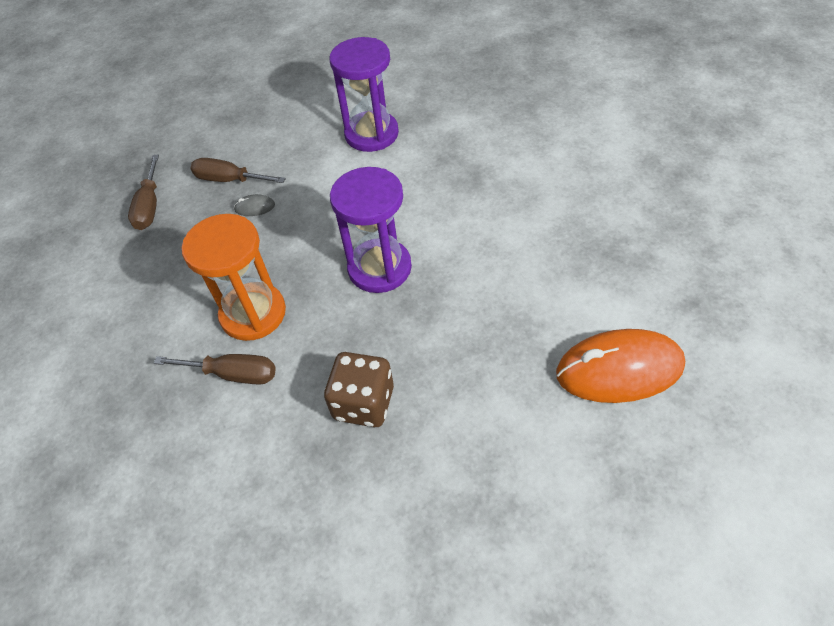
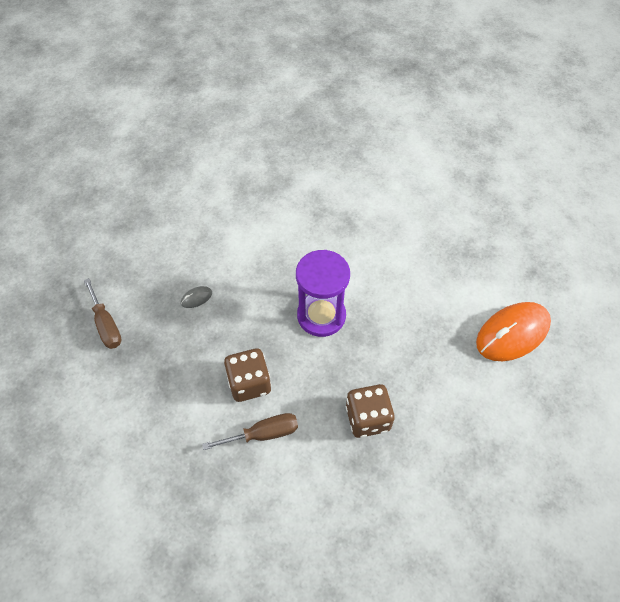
camera: 30 degrees left, 5 degrees up
orange hourglass [182,214,286,341] -> brown dice [224,348,271,402]
brown screwdriver [190,158,286,183] -> none
purple hourglass [330,37,399,152] -> none

